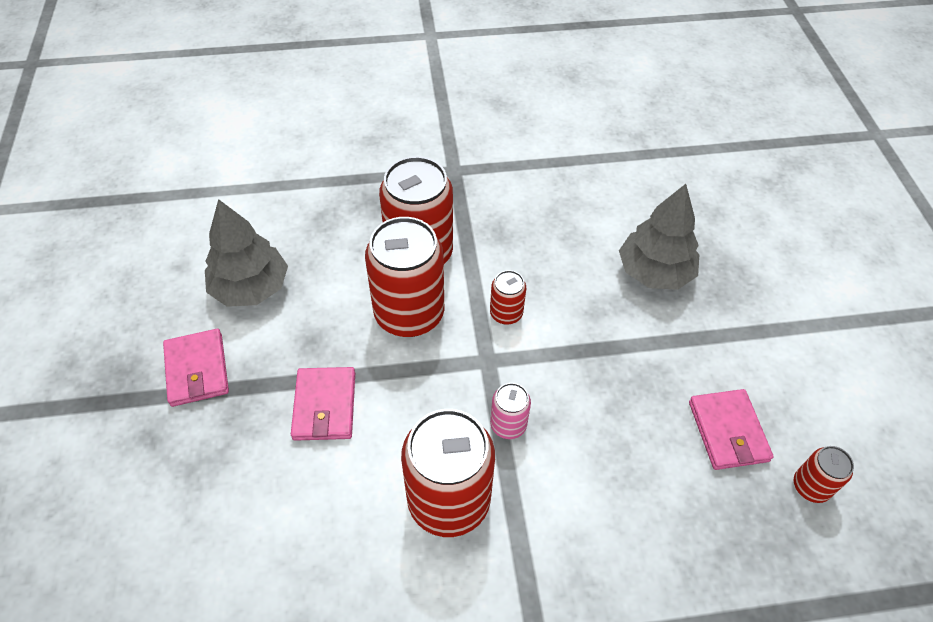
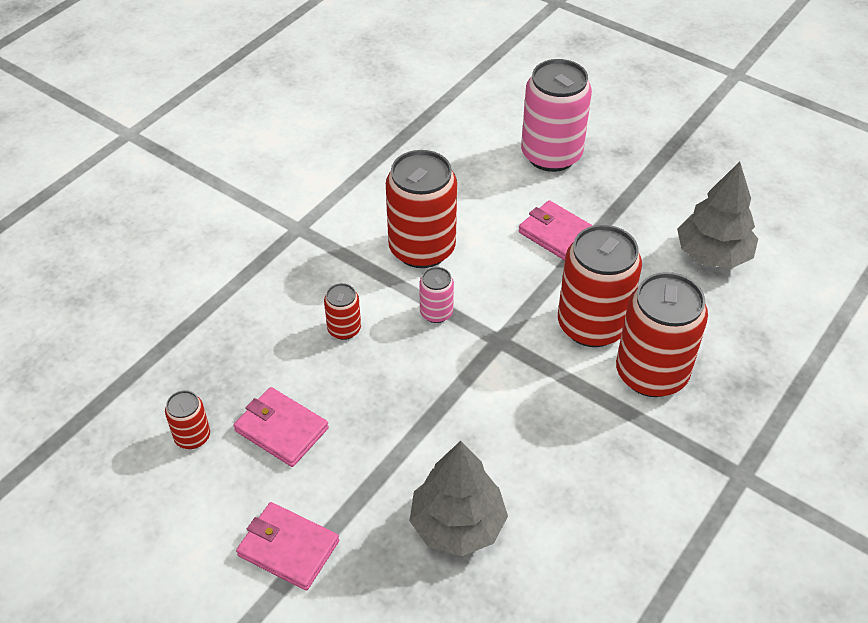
camera: 135 degrees right, 5 degrees down
pink wallet [163,329,229,407] -> pink wallet moved to [236,502,339,591]
red can [490,270,526,325] -> red can moved to [324,283,361,340]
none -> pink can [521,59,592,172]

